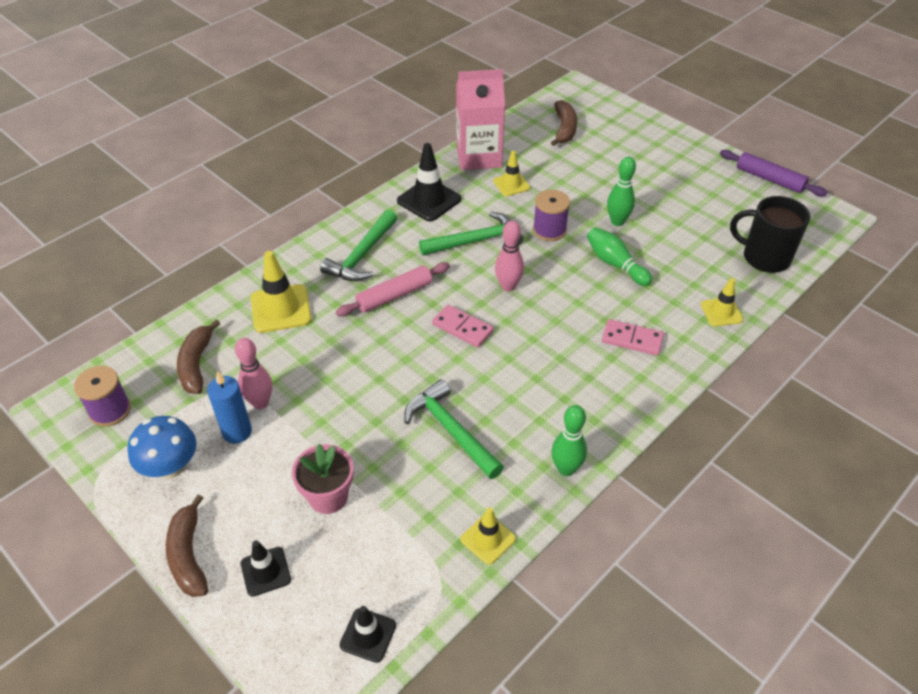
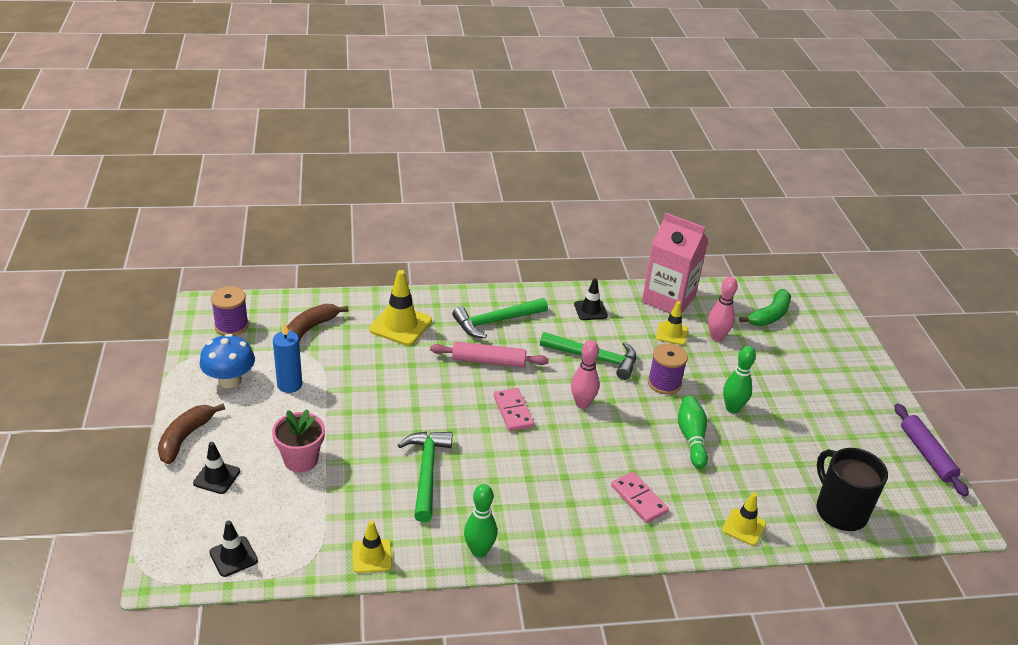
camera: 35 degrees right, 10 degrees down
pink bowling pin [235,338,272,409] -> pink bowling pin moved to [708,277,738,342]
black traffic cone [397,143,461,221] -> black traffic cone [574,278,608,320], size x0.61
brown banana [551,100,577,146] -> green banana [739,289,791,326]

